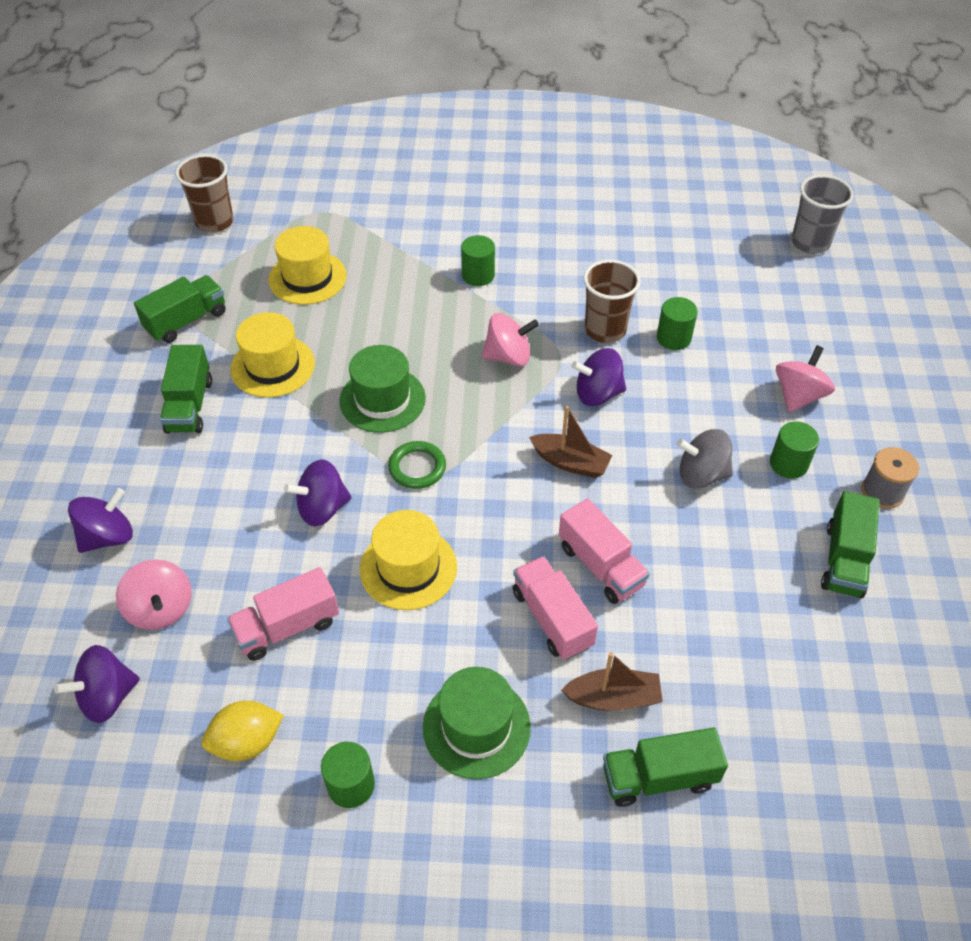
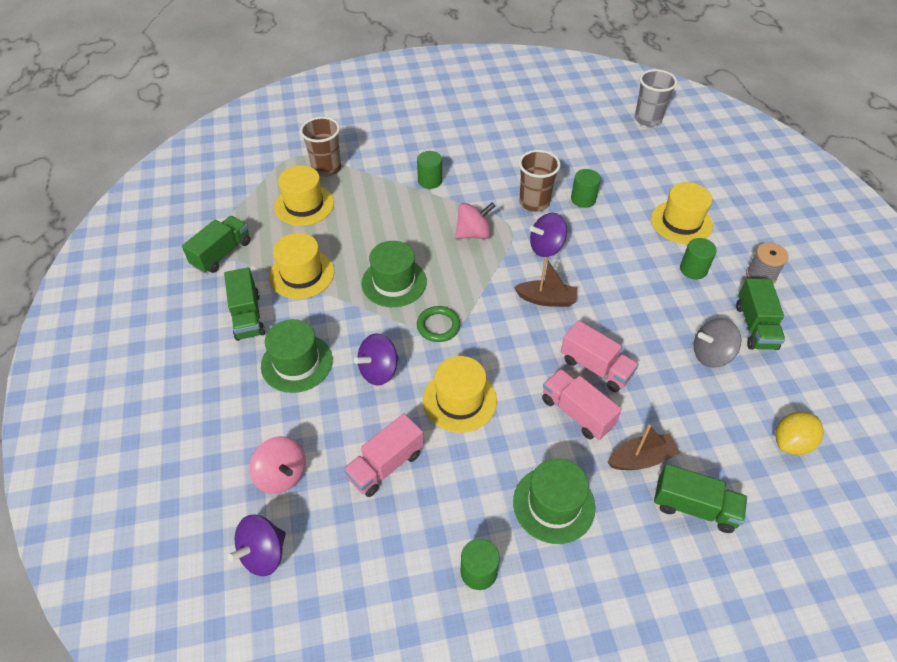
camera: 15 degrees left, 0 degrees up
purple spinning top [68,488,133,553] -> none
brown cup [175,154,234,233] -> brown cup moved to [300,117,341,177]
yellow lemon [202,701,284,761] -> yellow lemon moved to [775,412,824,455]
green truck [603,727,728,807] -> green truck turned 135 degrees counterclockwise [654,464,747,533]
grey spinning top [677,429,733,489] -> grey spinning top moved to [694,318,741,368]
pink spinning top [776,345,835,413] -> yellow hat [651,182,713,244]
none -> green hat [261,319,333,393]

